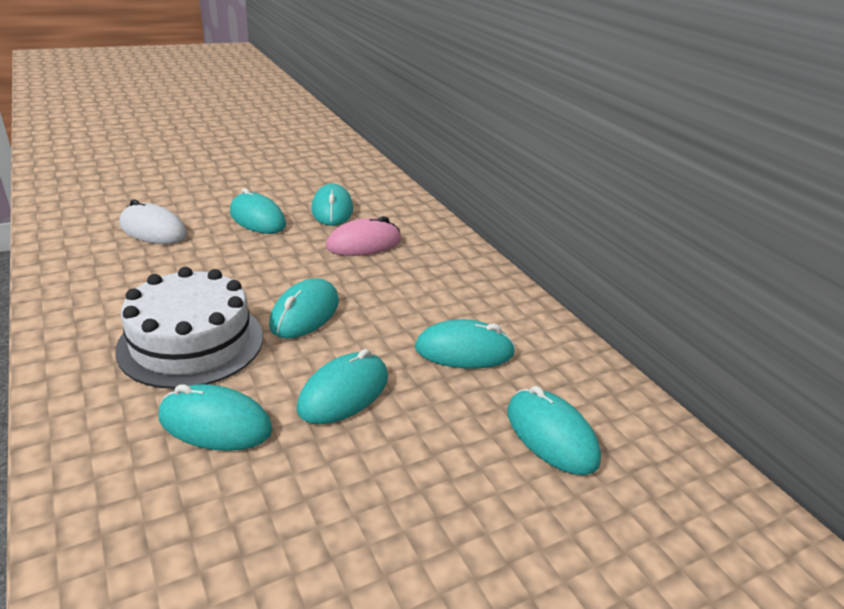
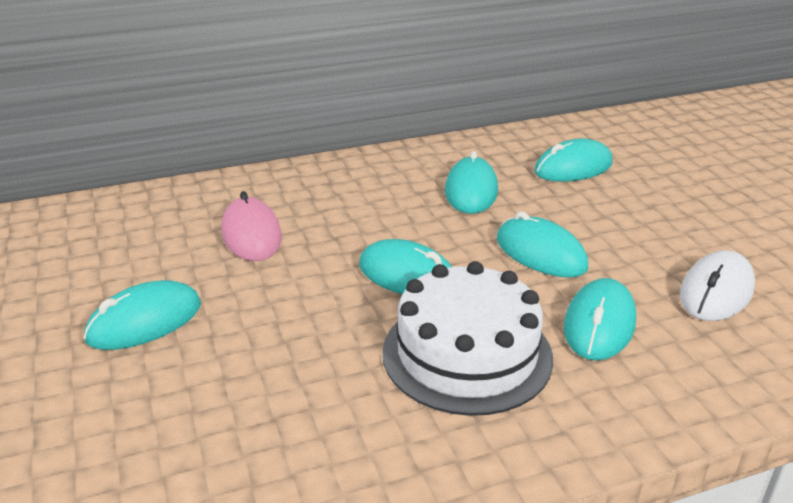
camera: 80 degrees left, 0 degrees up
white mouse [119,199,187,244] -> white mouse moved to [680,250,755,321]
turquoise mouse [312,183,353,226] -> none

